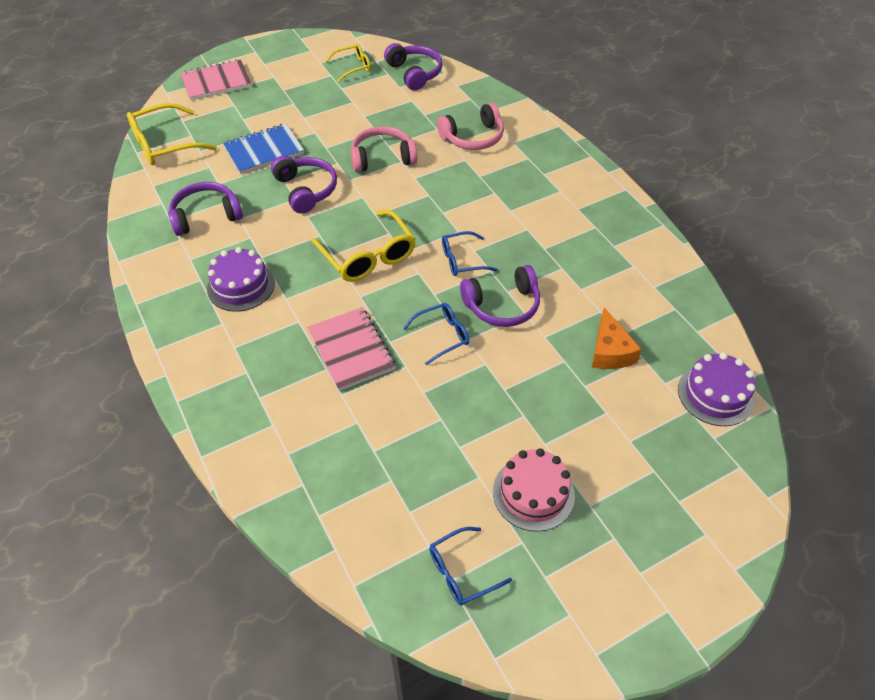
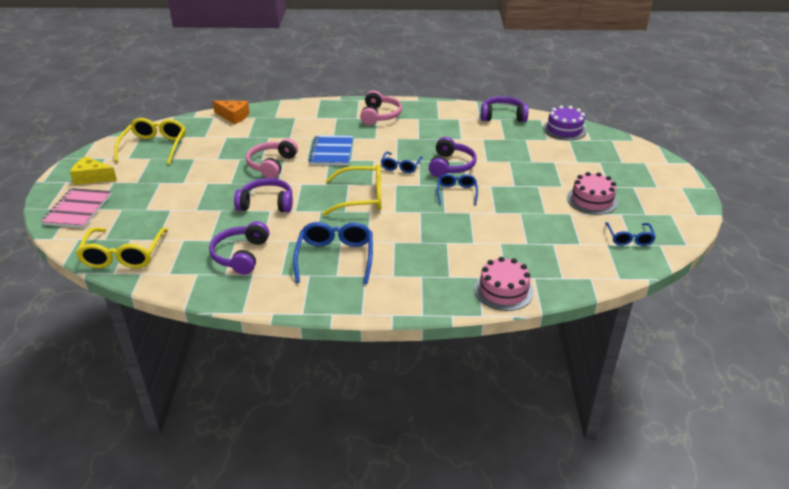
camera: 60 degrees left, 15 degrees down
purple cake [207,247,275,312] -> blue glasses [293,222,373,284]
blue notebook [223,124,304,174] -> blue notebook moved to [309,135,353,166]
pink notebook [307,307,396,391] -> none
yellow glasses [325,43,371,82] -> yellow glasses [114,118,186,165], size x1.67
purple headphones [384,43,443,91] -> purple headphones moved to [481,96,529,122]
pink headphones [437,102,504,150] -> pink headphones moved to [360,90,402,125]
orange cheese [592,307,642,369] -> orange cheese moved to [213,100,250,124]
none -> yellow cheese [70,156,117,185]
none -> pink cake [474,257,534,311]

